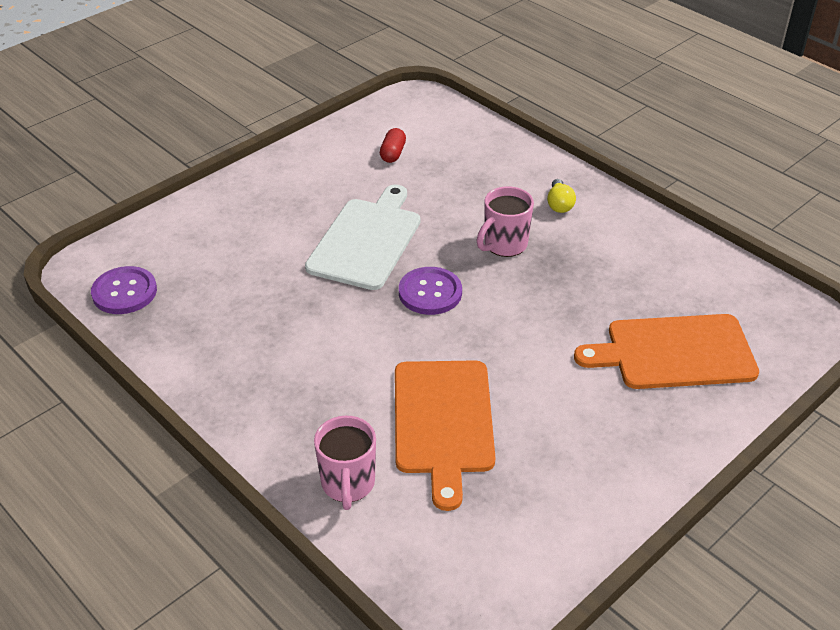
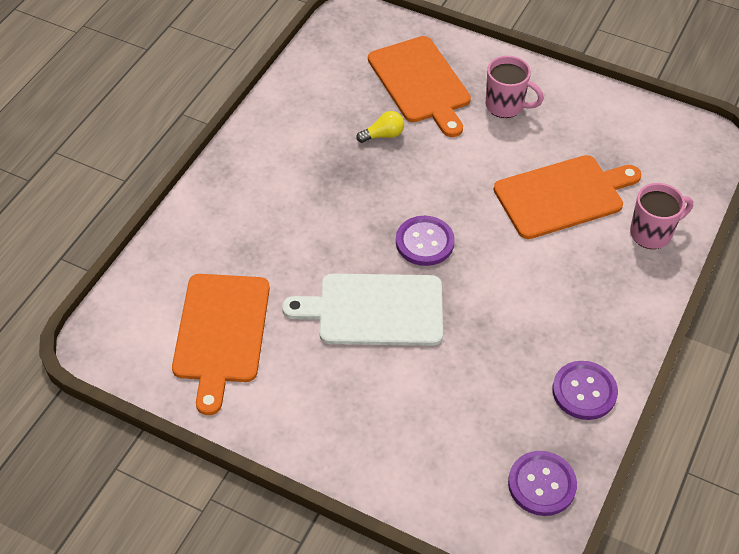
camera: 110 degrees left, 10 degrees up
red capsule [380,128,406,163] -> orange cutting board [172,274,270,415]
pink mug [476,186,534,257] -> pink mug moved to [485,56,544,118]
yellow light bulb [547,179,576,213] -> yellow light bulb moved to [356,111,404,143]
none -> purple button [552,361,618,420]

